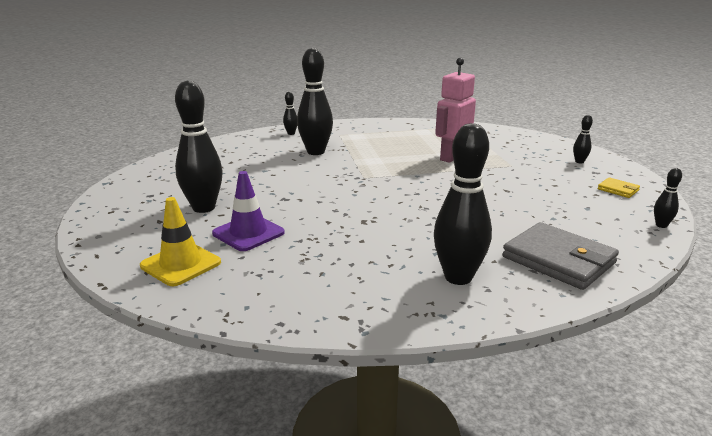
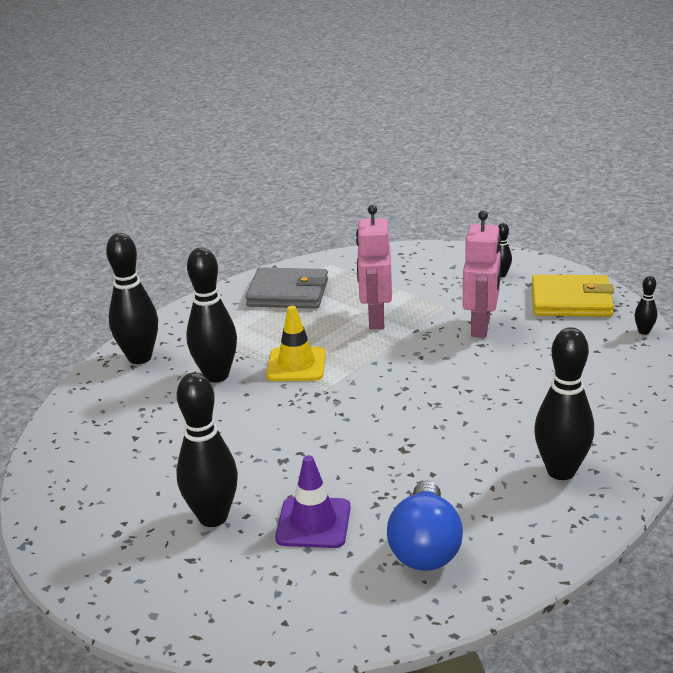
camera: 35 degrees left, 5 degrees up
yellow traffic cone [140,197,221,286] -> yellow traffic cone moved to [266,306,326,381]
black bowling pin [283,92,297,135] -> black bowling pin [106,233,158,364], size x2.20
grey wallet [502,222,619,290] -> grey wallet moved to [246,267,328,309]
yellow wallet [598,177,640,198] -> yellow wallet [532,274,614,317], size x2.16
none -> blue light bulb [387,481,463,571]
none -> pink robot [463,211,501,338]

